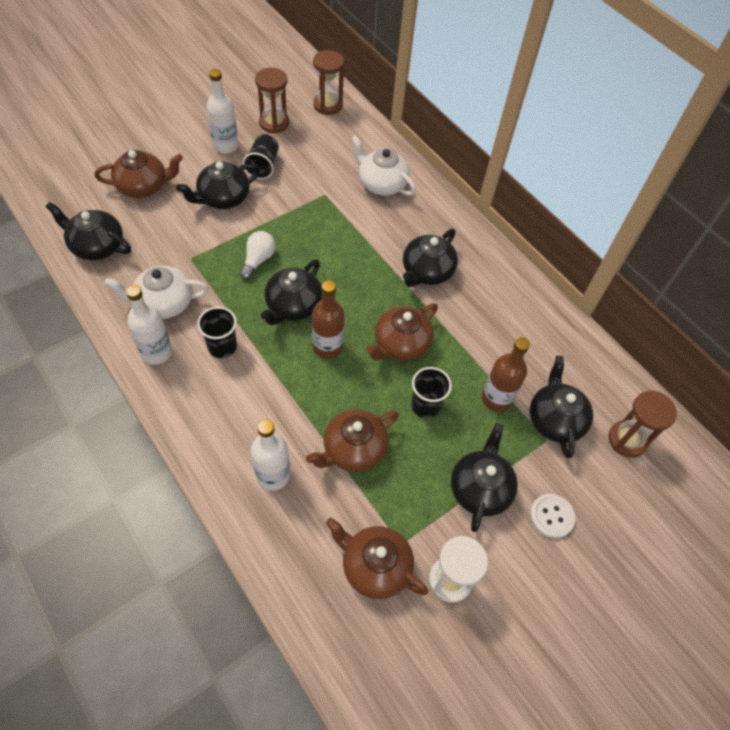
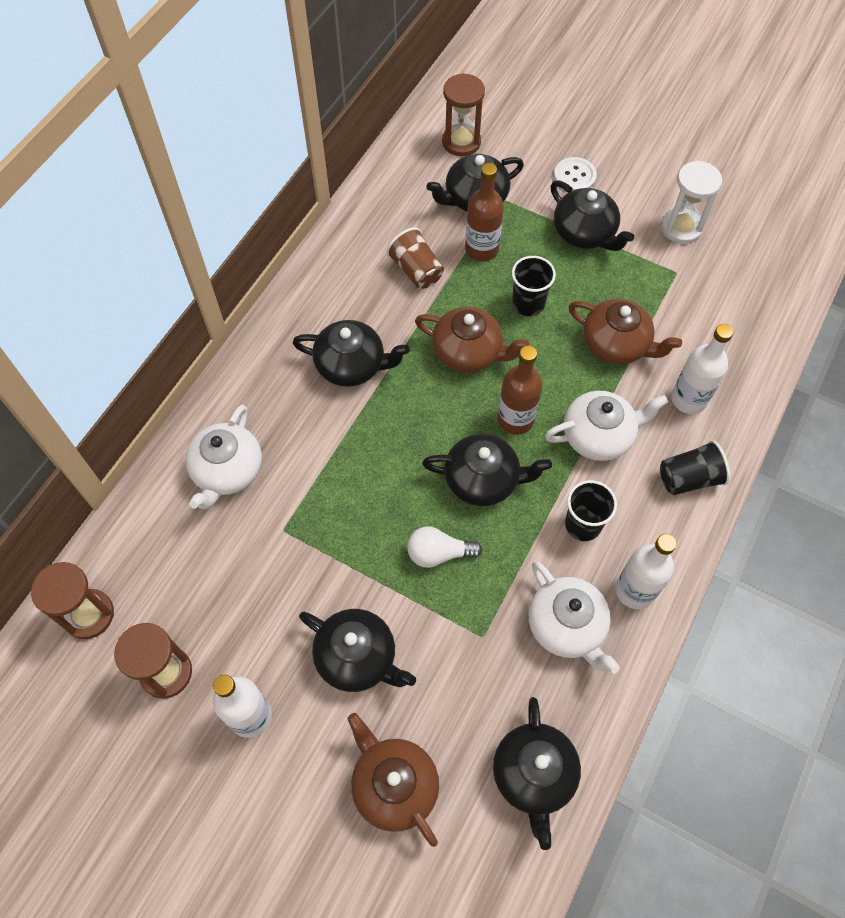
camera: 110 degrees left, 5 degrees up
black cup [242,134,279,180] -> black cup moved to [660,440,730,495]
brown teapot [326,518,428,599] -> none
black teapot [451,423,518,532] -> black teapot turned 120 degrees counterclockwise [551,180,634,251]
none -> brown cup [387,228,444,289]
none -> white teapot [545,391,668,461]

